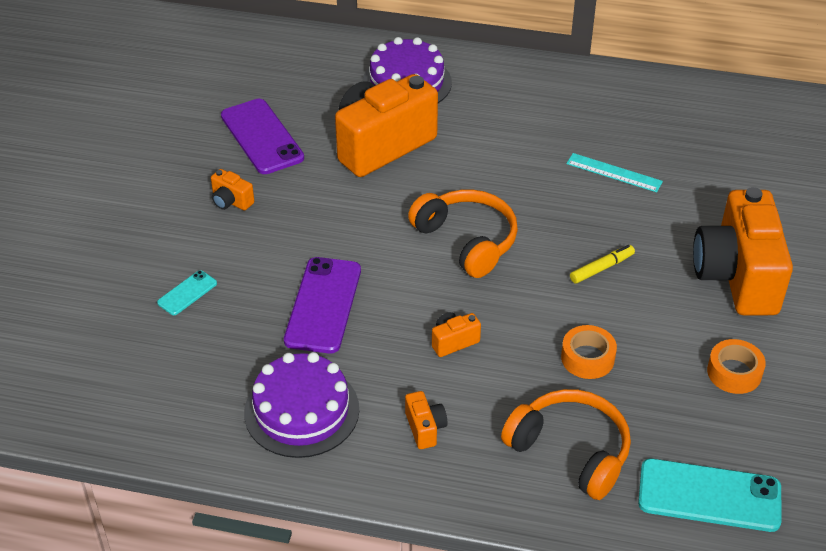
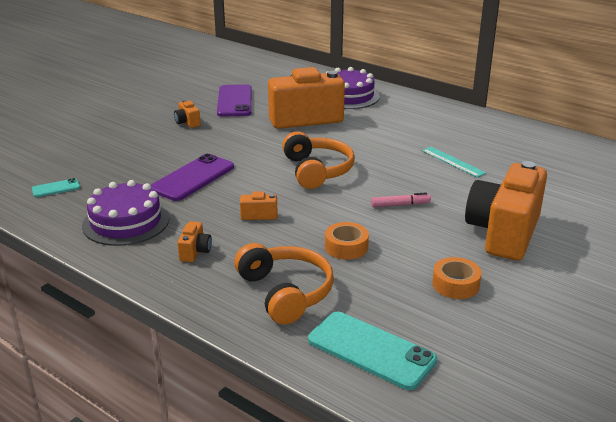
camera: 25 degrees right, 15 degrees down
turquoise phone [157,270,217,315] -> turquoise phone moved to [32,178,80,197]
yellow marker [570,245,635,284] -> pink marker [371,193,431,207]

